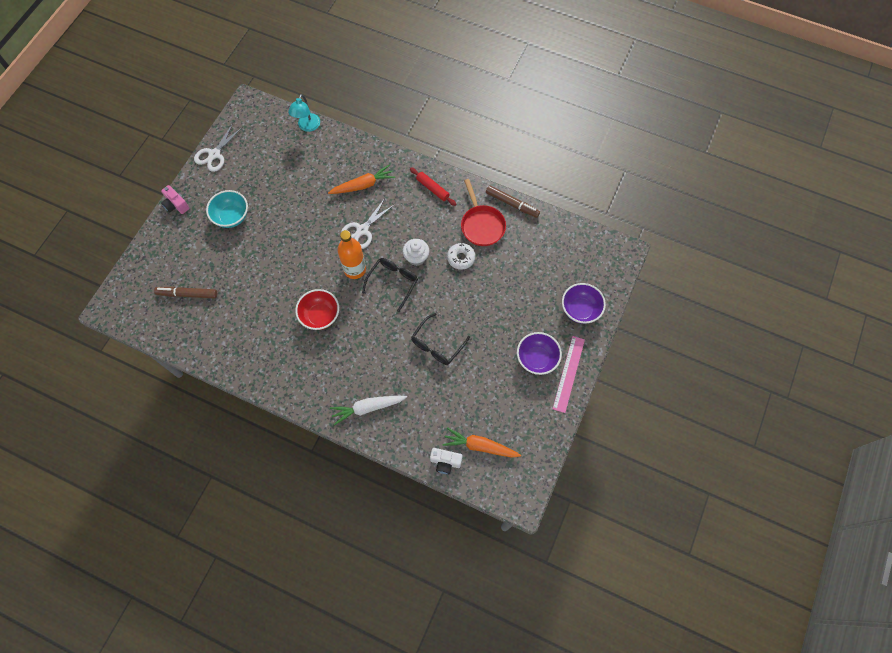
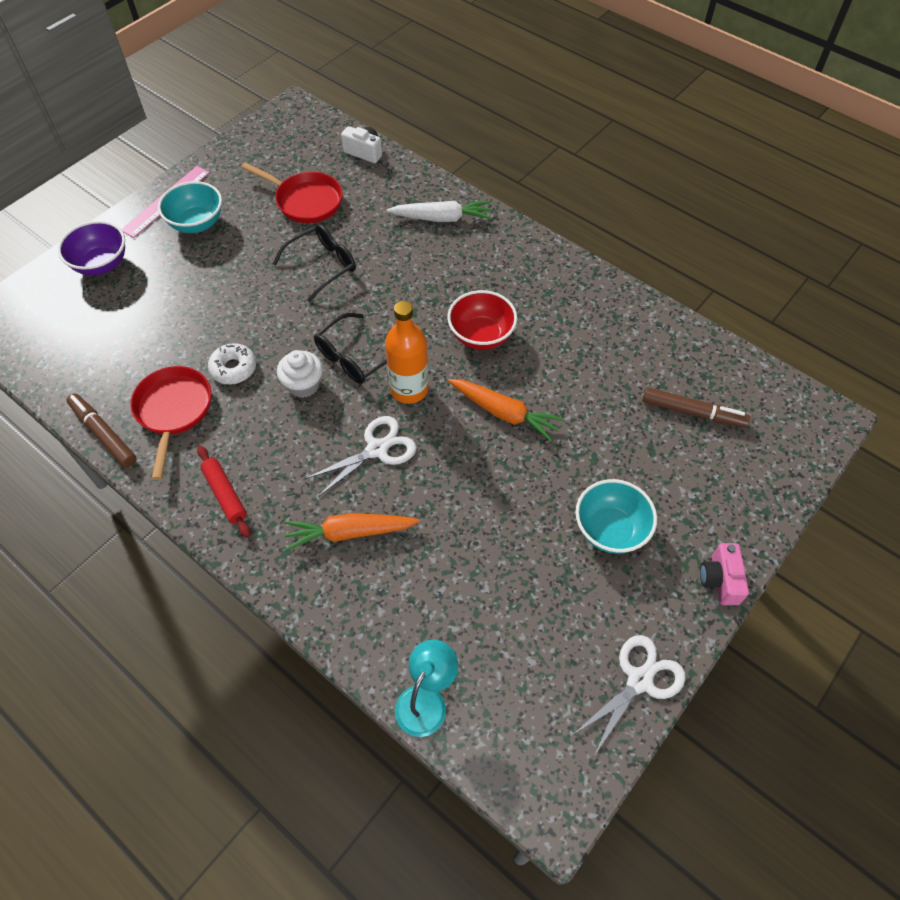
camera: 165 degrees left, 10 degrees down
pink camera [161,185,190,214] -> pink camera turned 150 degrees counterclockwise [700,543,749,605]
orange carrot [443,427,521,458] -> orange carrot moved to [448,379,564,441]
purple bowl [517,332,562,375] -> turquoise bowl [158,181,222,233]
none -> red pan [241,162,343,223]

